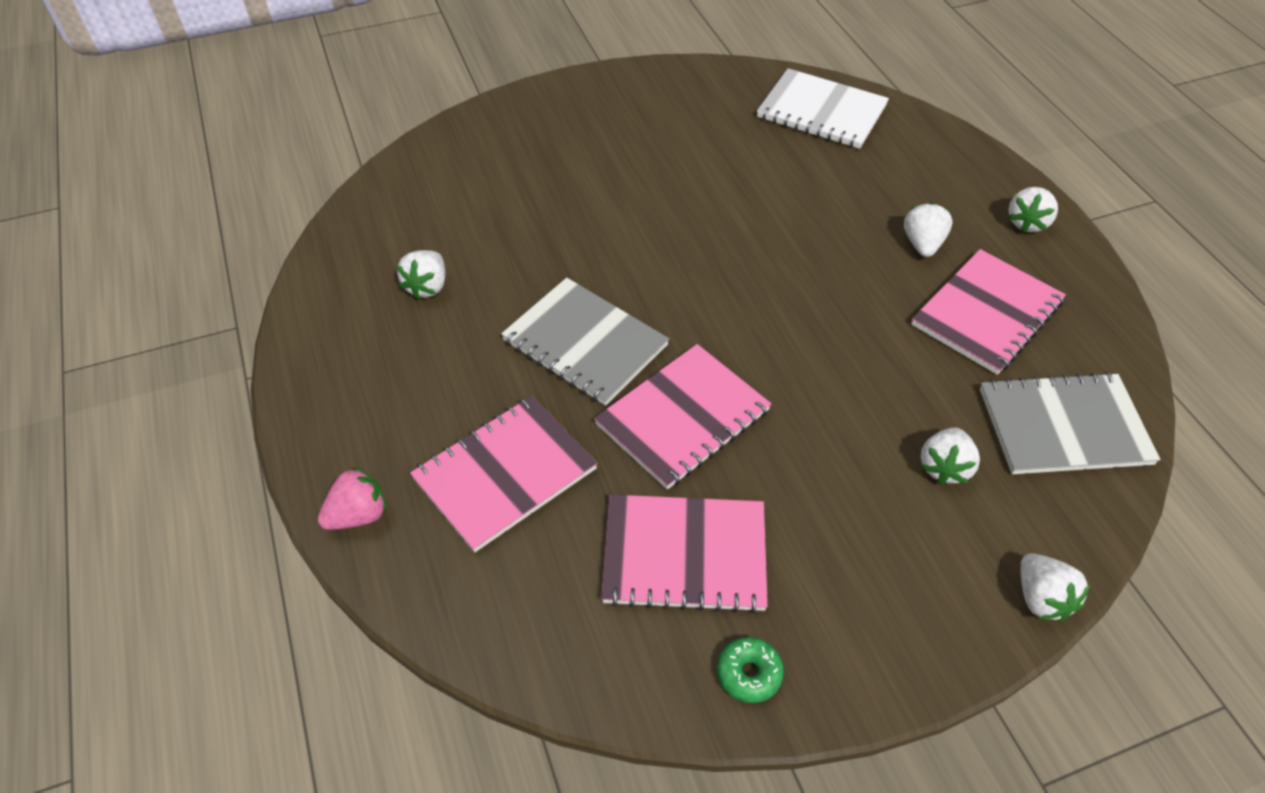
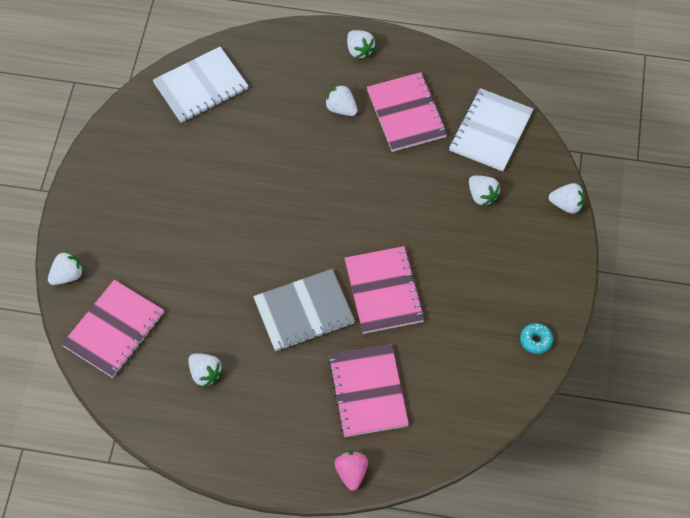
camera: 60 degrees left, 10 degrees up
pink notebook [601,494,768,613] -> pink notebook moved to [62,280,164,378]
green donut [717,637,784,703] -> turquoise donut [520,323,553,354]
grey notebook [980,372,1161,474] -> white notebook [449,88,534,172]
none -> white strawberry [48,251,84,285]

